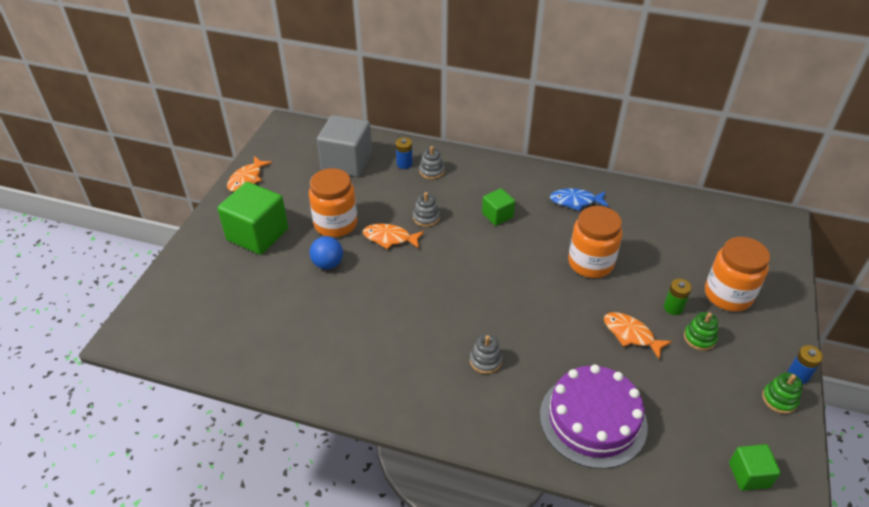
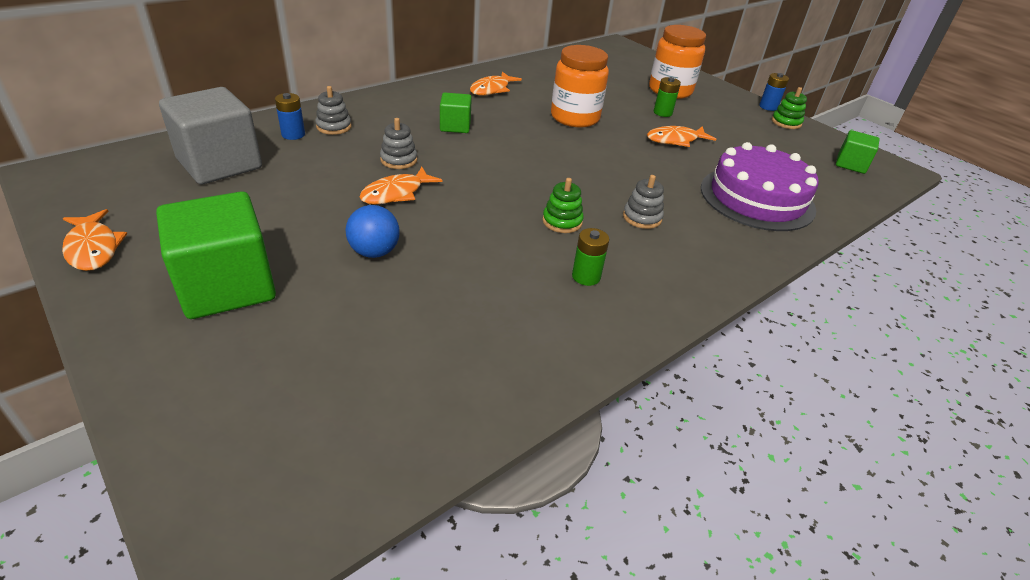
camera: 60 degrees left, 5 degrees down
orange jar [309,168,357,237] -> none
blue fish [550,188,609,211] -> orange fish [470,72,522,96]
green stacking toy [684,312,718,351] -> green stacking toy moved to [542,178,584,233]
none -> green battery [572,228,609,286]

